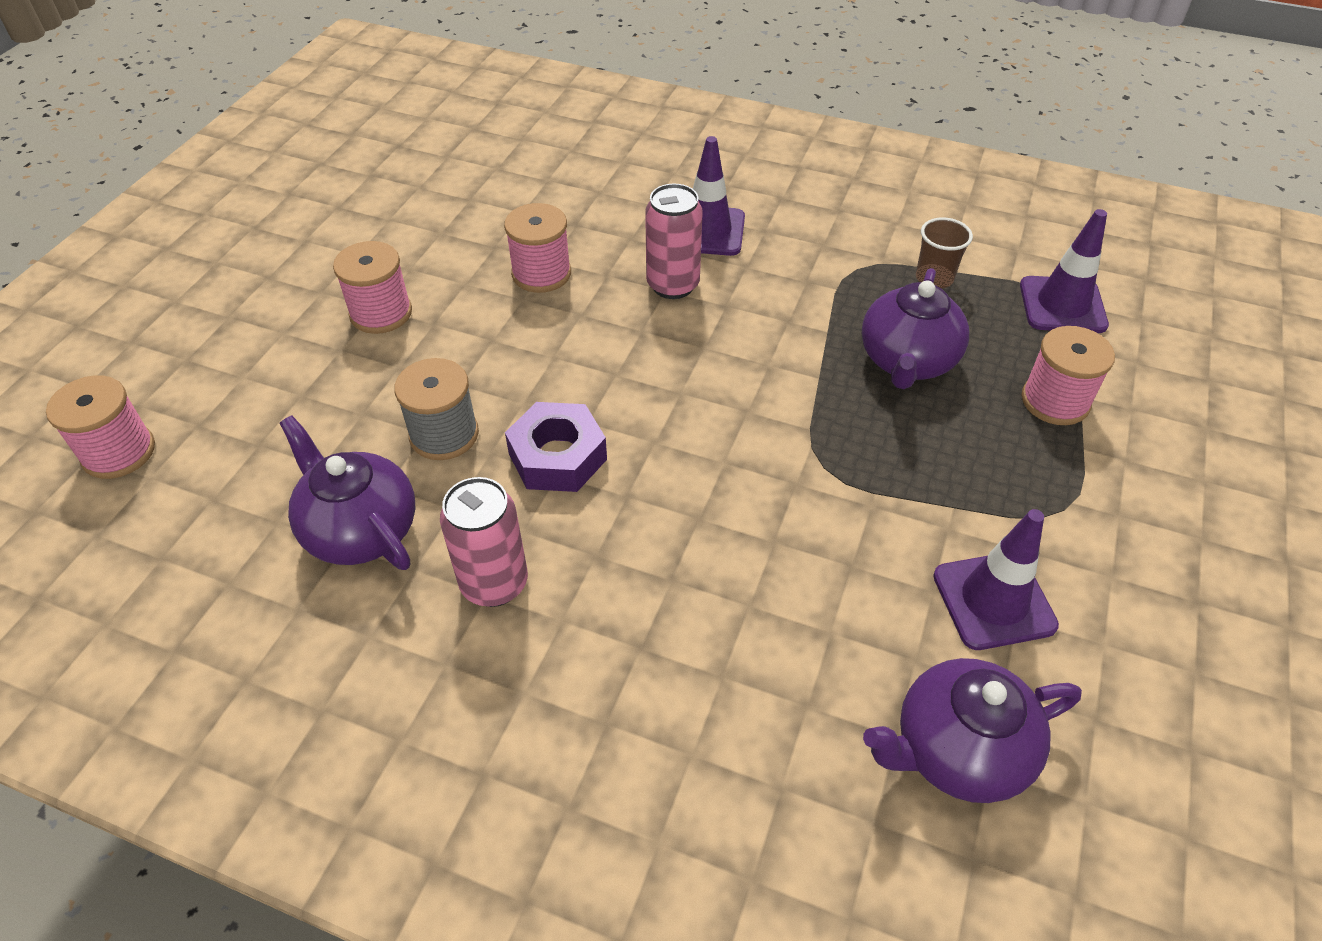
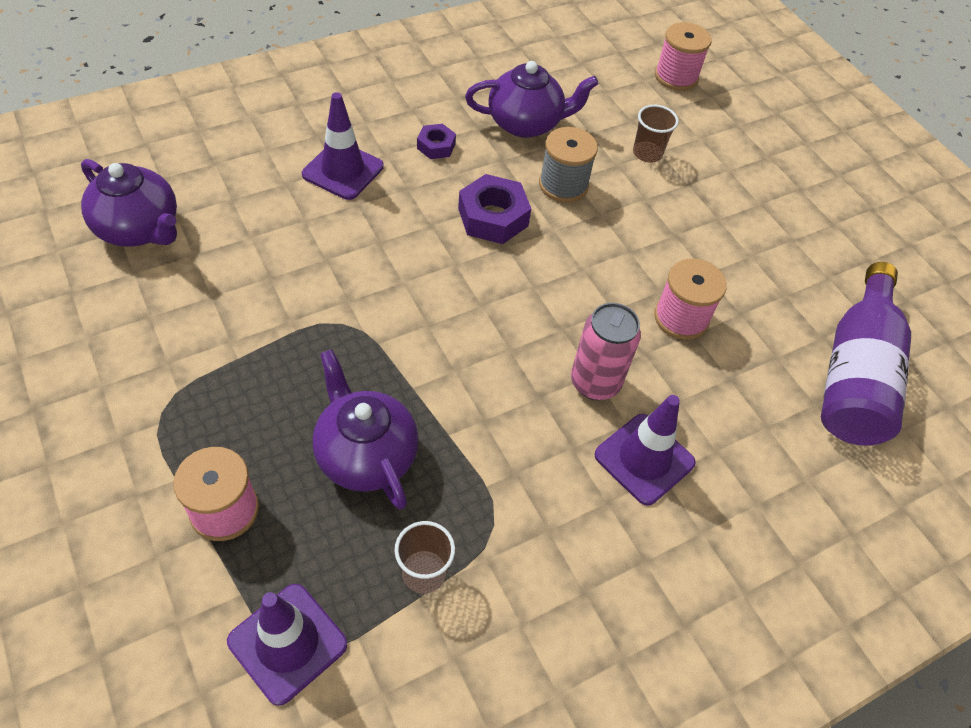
camera: 125 degrees right, 5 degrees up
pink spool [333,241,412,334] -> none
pink can [440,477,528,607] -> purple nut [417,124,456,159]
purple teapot [863,658,1082,803] -> purple teapot turned 105 degrees clockwise [81,159,177,247]
purple traffic cone [933,509,1059,650] -> purple traffic cone moved to [302,92,384,200]
none -> brown cup [633,105,679,163]
none -> purple bottle [821,262,911,446]

